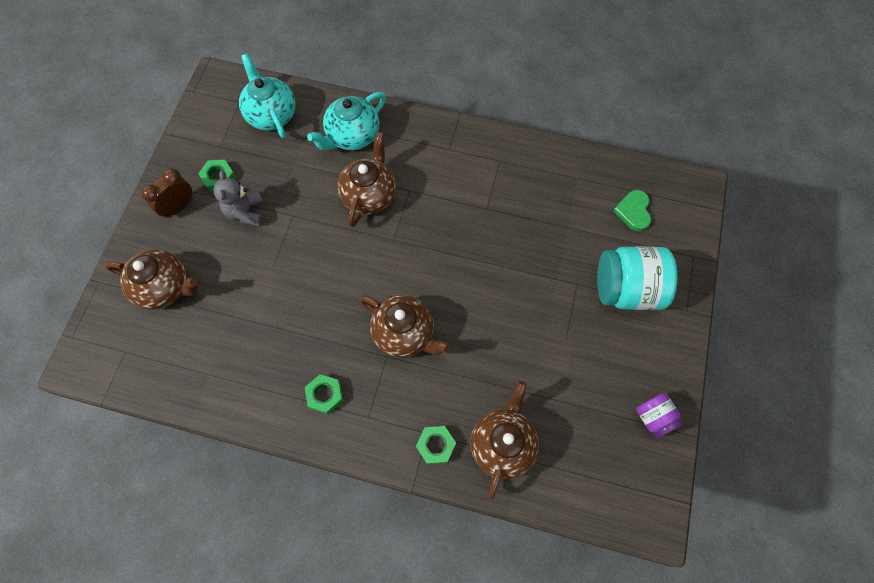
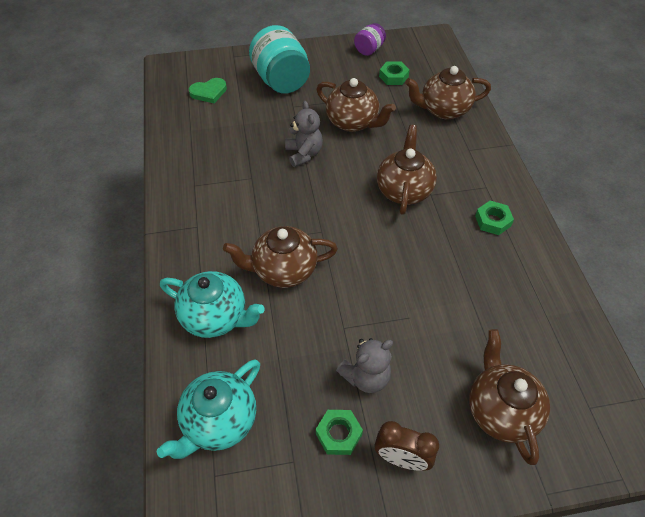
camera: 115 degrees left, 15 degrees down
green nut [416,426,456,464] -> green nut moved to [379,61,410,85]
none -> grey teddy bear [285,101,323,167]
none -> brown teapot [317,78,396,132]

